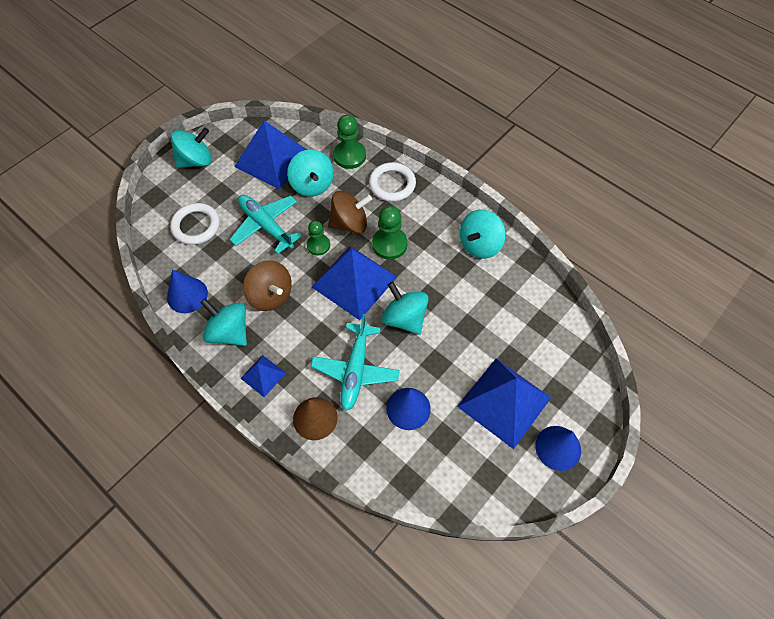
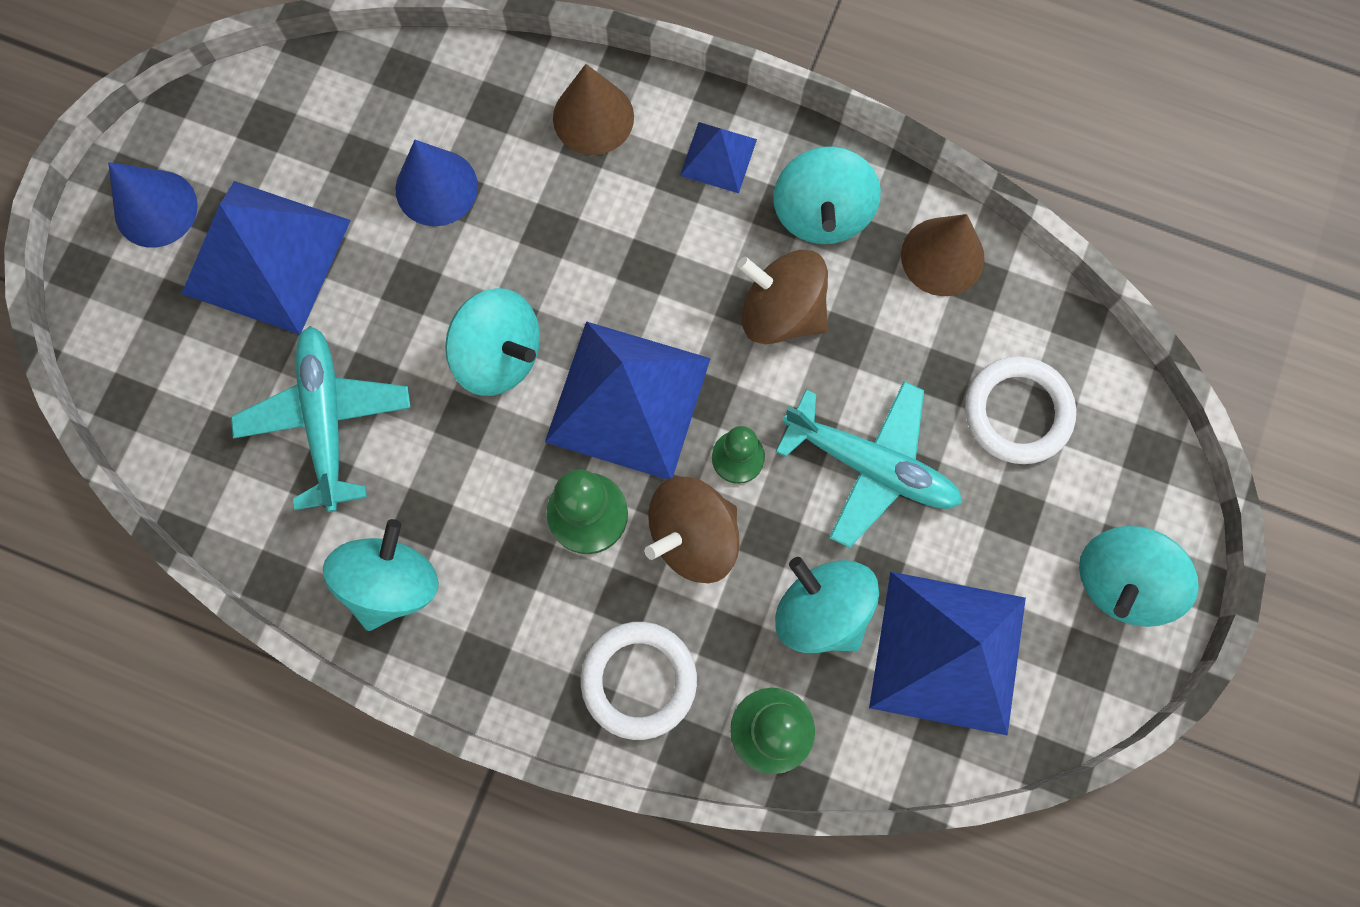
camera: 160 degrees right, 15 degrees up
blue cone [167,269,208,313] -> brown cone [901,214,985,296]
turquoise spinning top [201,298,247,346] -> turquoise spinning top turned 75 degrees clockwise [773,146,881,244]
turquoise plane [311,314,400,411] -> turquoise plane moved to [231,326,411,512]

